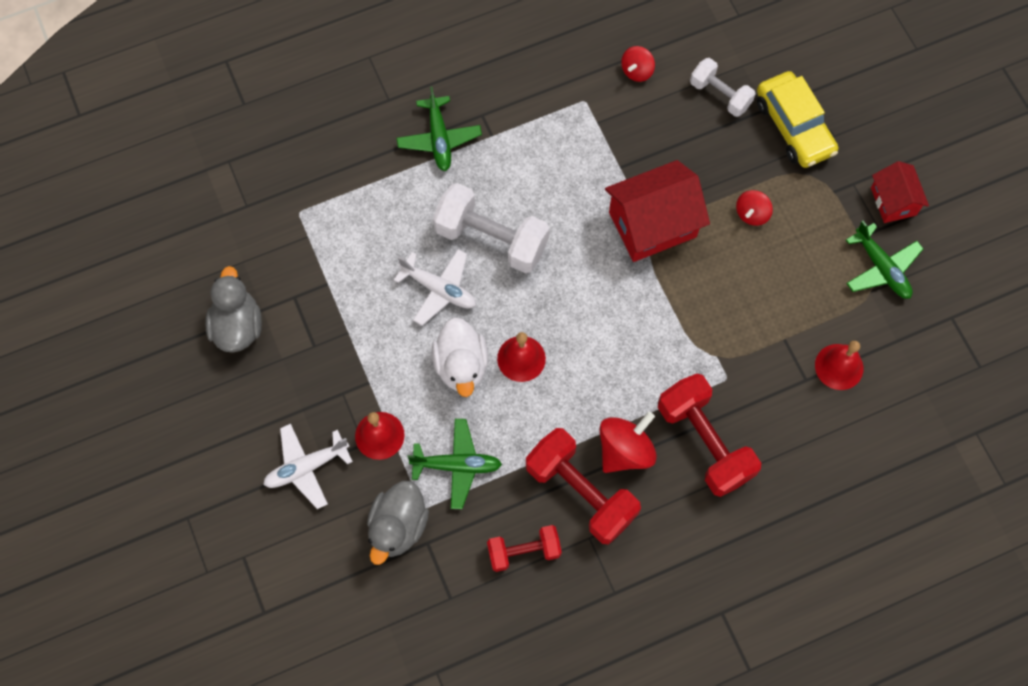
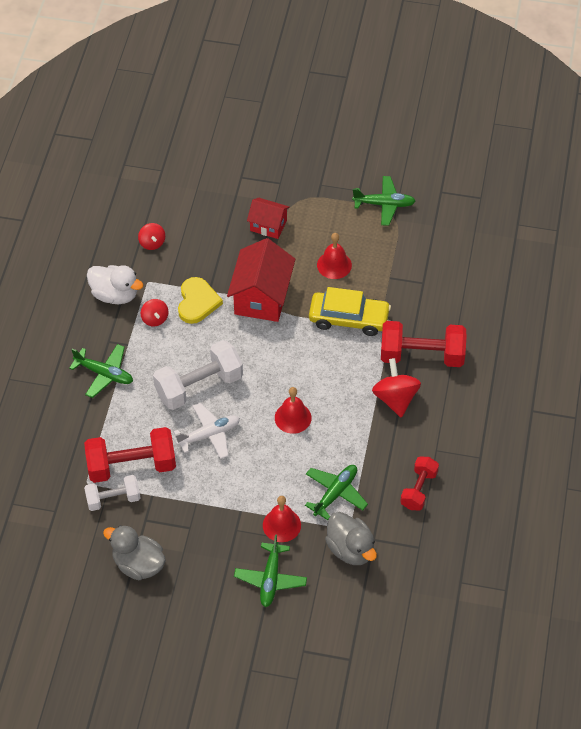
camera: 55 degrees left, 15 degrees down
white plane [263,424,353,509] -> green plane [234,534,307,607]
white duck [432,317,488,397] -> white duck moved to [87,265,144,304]
red dumbbell [526,428,641,544] -> red dumbbell moved to [84,427,176,483]
white dumbbell [690,58,755,117] -> white dumbbell moved to [84,475,140,511]
red spinning top [736,190,773,226] -> red spinning top moved to [141,299,169,326]
yellow car [757,71,838,168] -> yellow car moved to [309,287,391,336]
red bell [815,341,863,390] -> red bell moved to [317,233,352,279]
red house [871,161,929,223] -> red house moved to [247,198,290,239]
none -> yellow heart [178,277,223,324]

